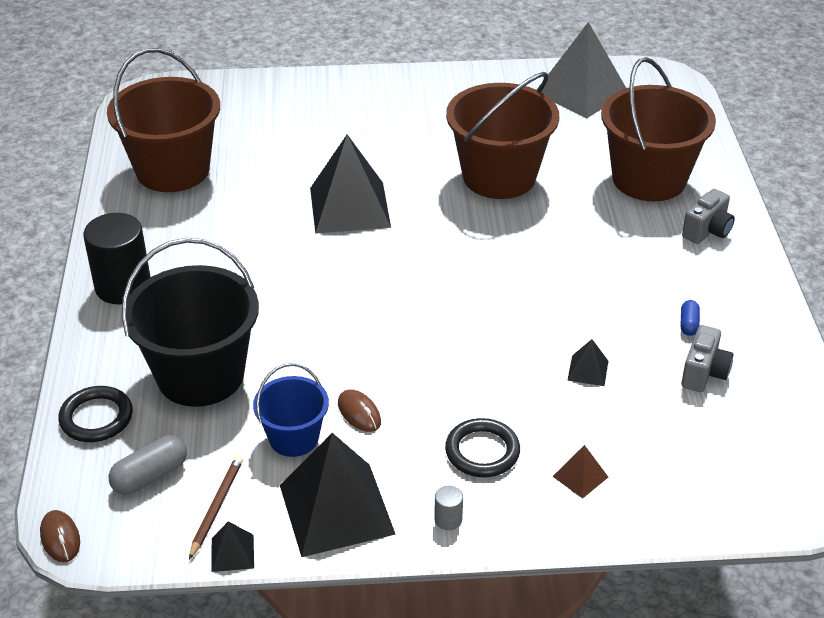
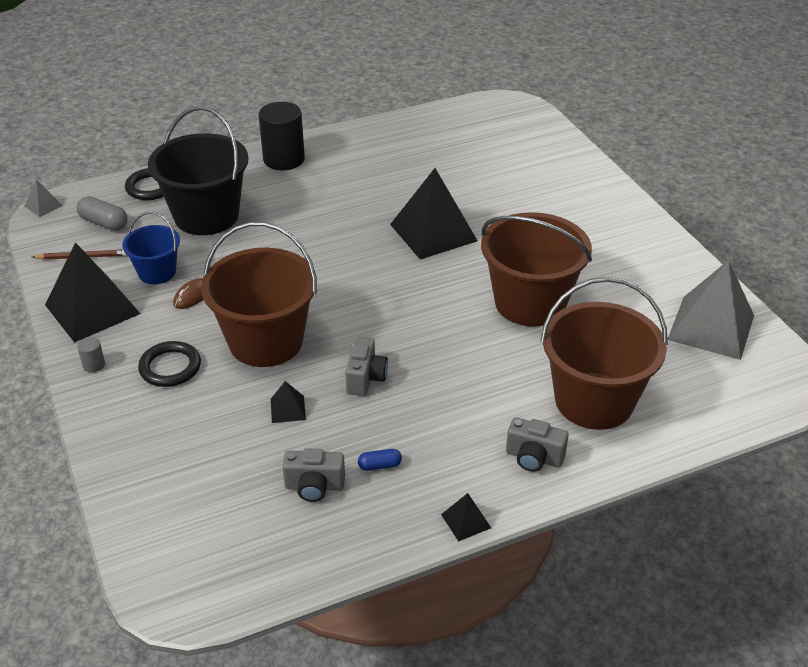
camera: 70 degrees right, 0 degrees up
brown mouse [40,510,80,562] -> grey pyramid [25,179,63,217]
brown bucket [107,48,220,192] -> brown bucket moved to [201,222,317,367]
black pyramid [211,521,254,572] -> black pyramid moved to [441,493,491,542]
brown pyramid [552,445,608,499] -> none
none -> grey camera [345,337,388,396]

